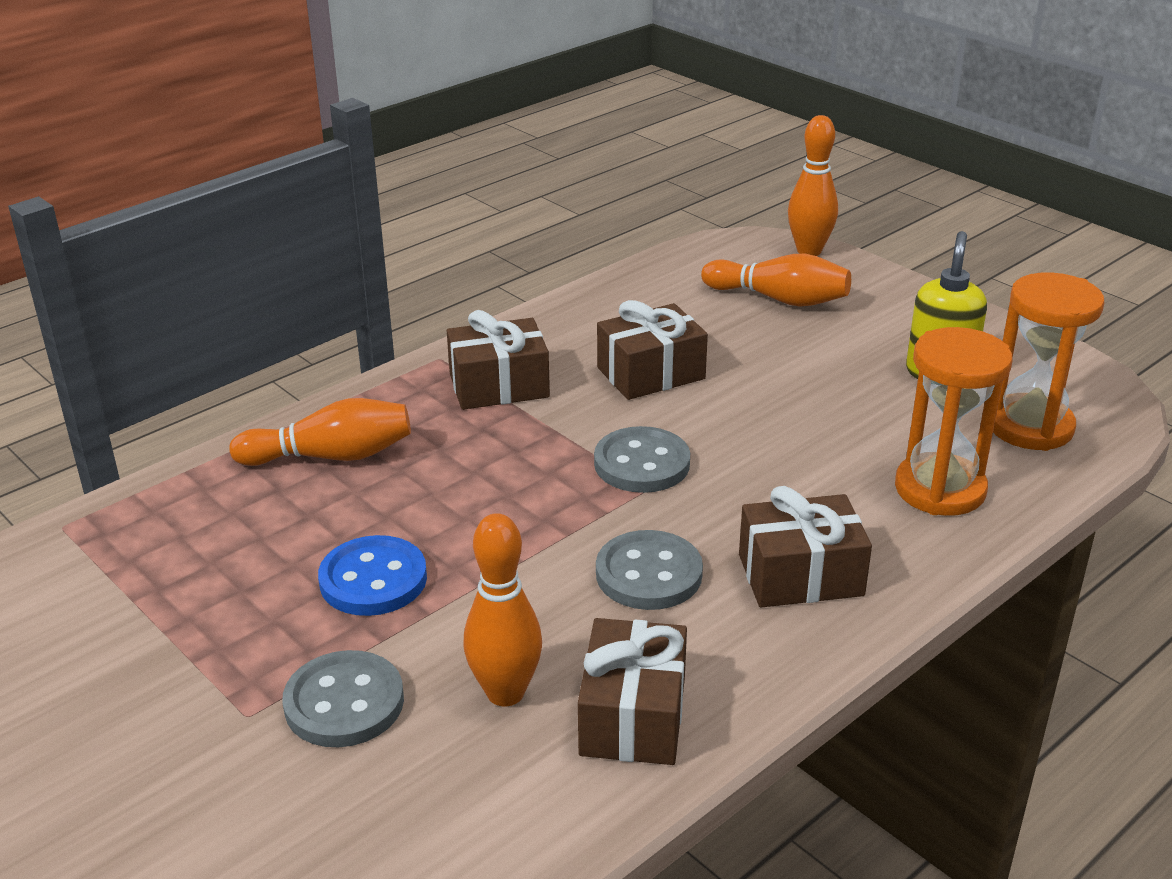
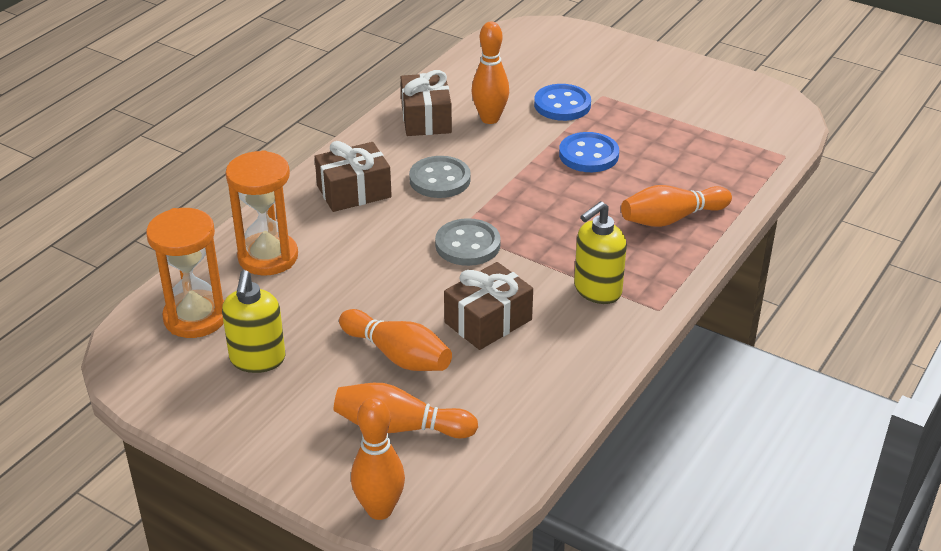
camera: 165 degrees right, 5 degrees up
grey button [282,650,404,747] -> blue button [534,84,591,121]
brown gift [447,310,550,410] -> yellow soap dispenser [574,201,627,304]
none -> orange bowling pin [339,309,452,371]

